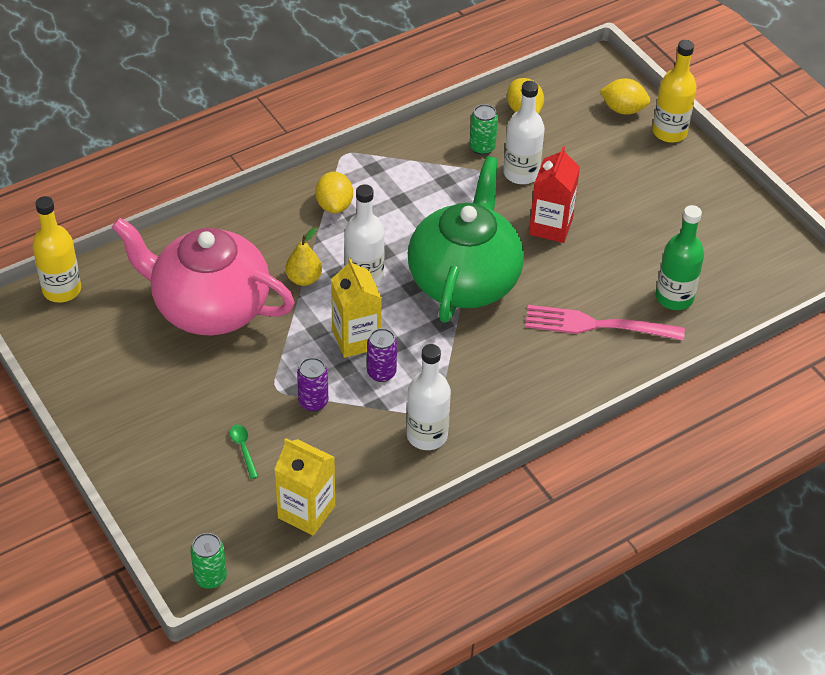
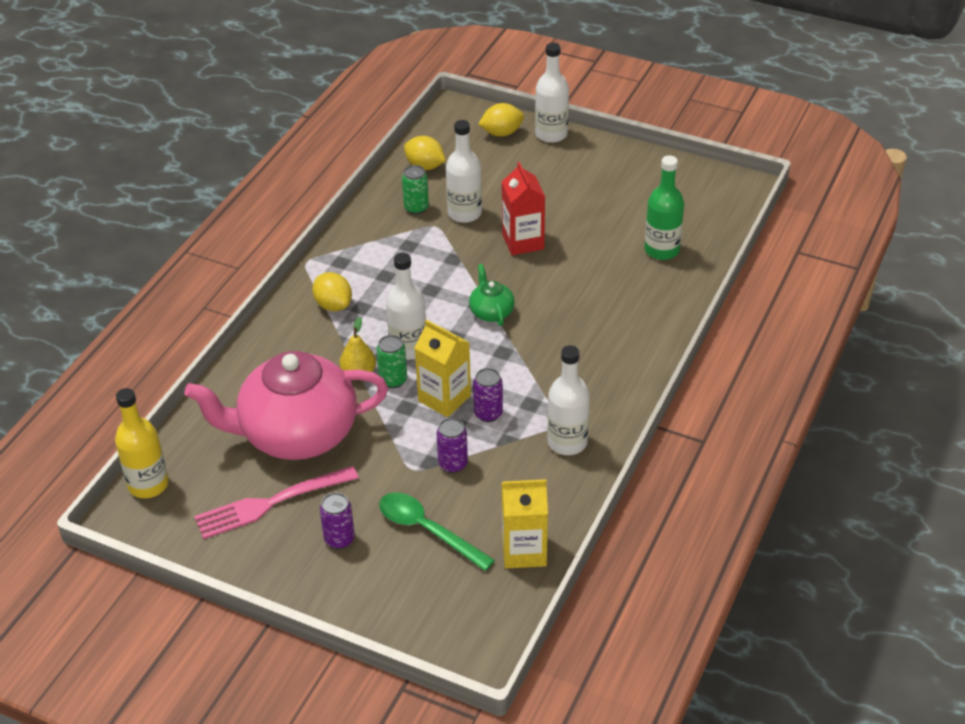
camera: 30 degrees left, 5 degrees down
green can [190,533,227,589] -> green can moved to [377,335,407,388]
green spoon [230,425,258,479] -> green spoon [379,493,495,571], size x2.05
green teapot [408,156,524,323] -> green teapot [469,264,515,326], size x0.41
pink fork [525,305,685,341] -> pink fork moved to [194,466,359,539]
yellow bottle [652,40,697,143] -> white bottle [535,43,569,143]
none -> purple can [320,492,355,549]

